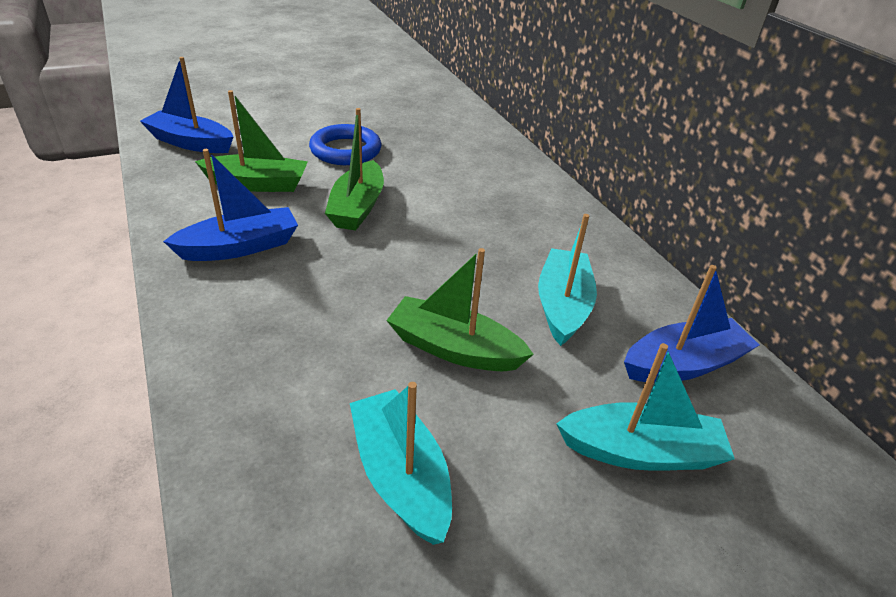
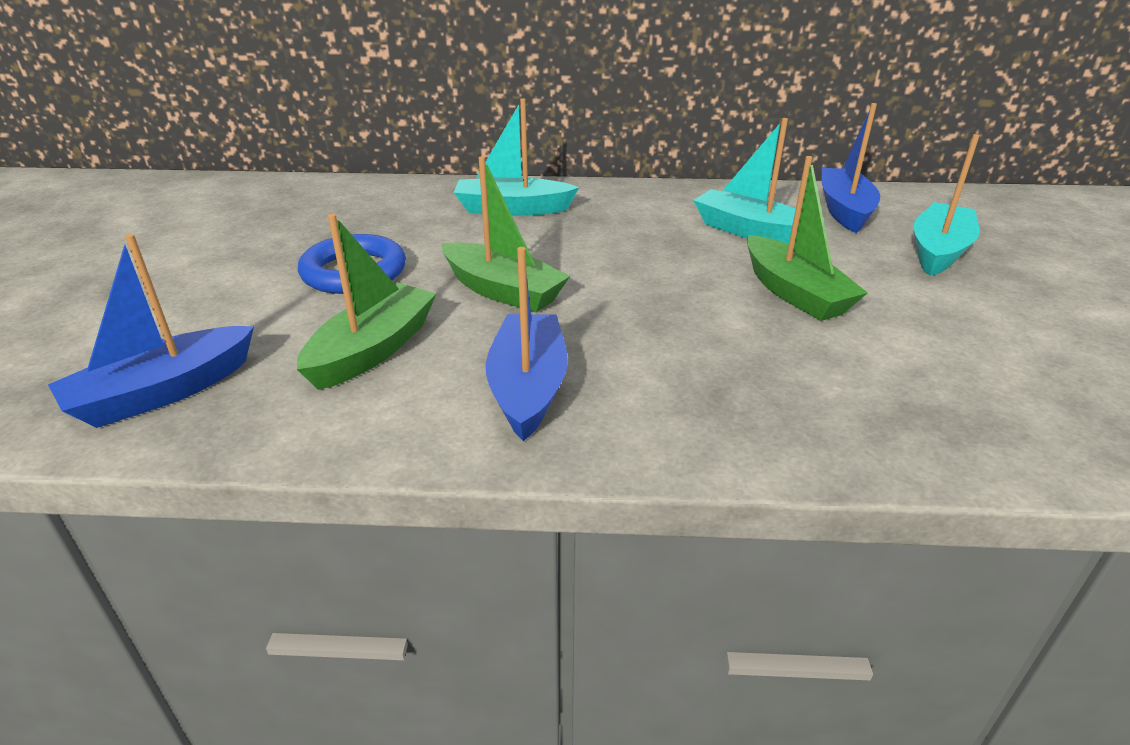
camera: 60 degrees left, 5 degrees down
turquoise boat [350,382,452,545] -> turquoise boat moved to [454,98,579,216]
green boat [386,248,534,371] -> green boat turned 75 degrees counterclockwise [747,156,868,321]

